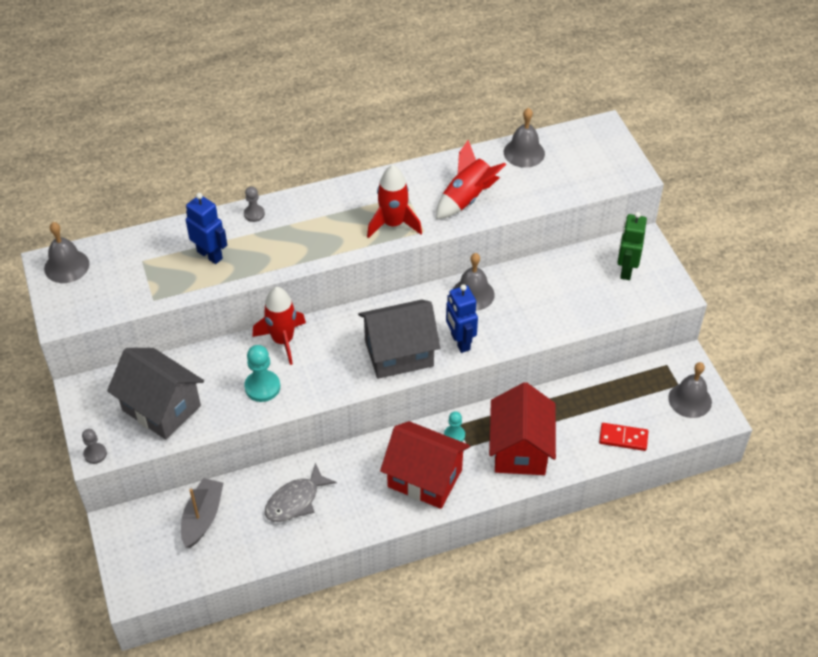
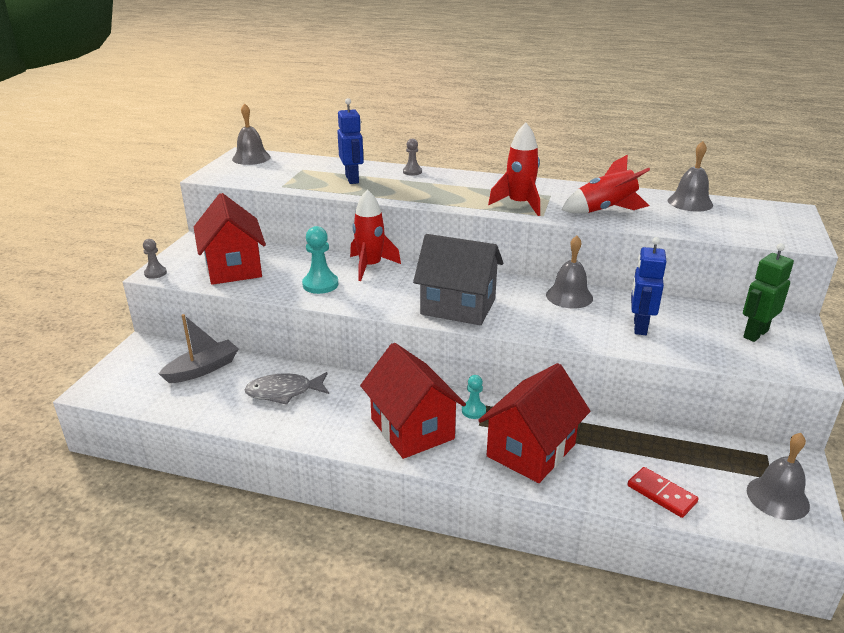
camera: 35 degrees right, 20 degrees down
grey house [107,348,204,439] -> red house [194,193,266,285]
blue robot [446,284,478,353] -> blue robot moved to [631,237,666,335]

